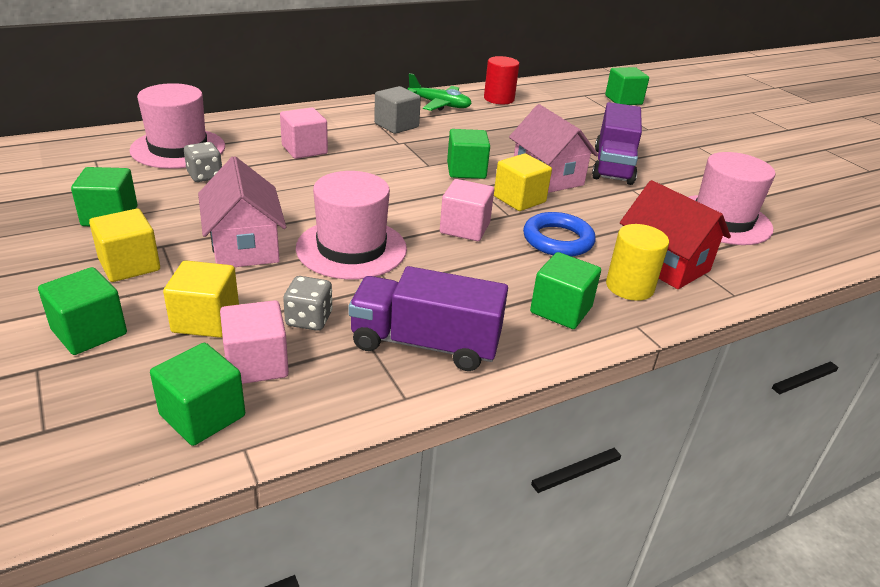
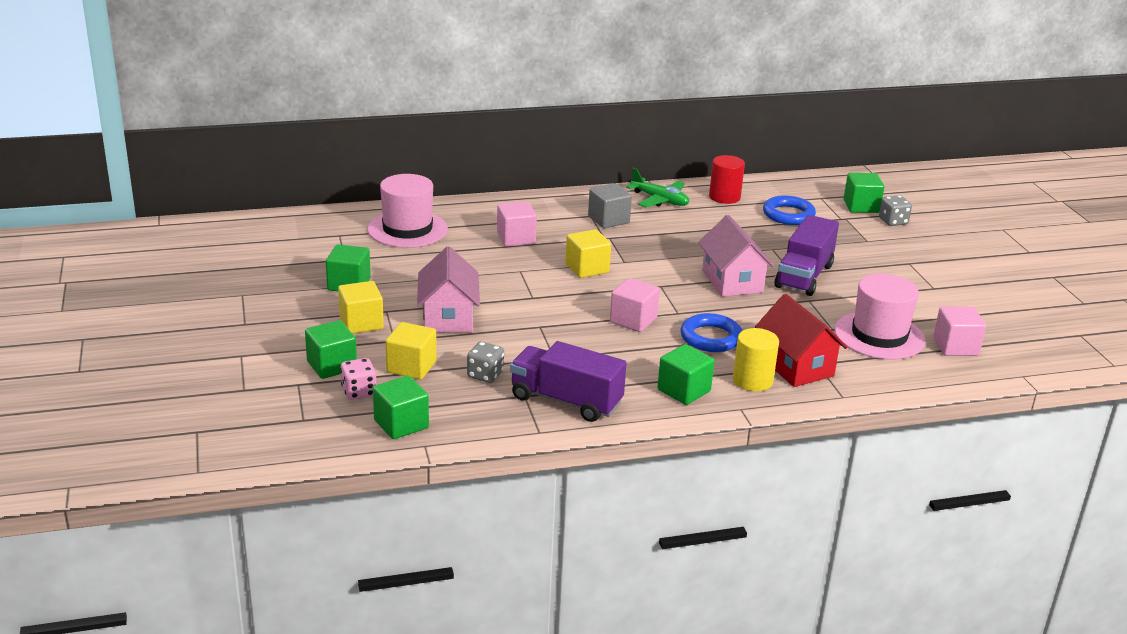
camera: 15 degrees right, 5 degrees down
grey dice [184,142,222,182] -> grey dice moved to [879,195,912,226]
pink cube [220,300,289,384] -> pink cube moved to [933,307,986,356]
pink hat [296,171,407,280] -> none
green cube [447,129,490,179] -> none
yellow cube [494,153,552,211] -> yellow cube moved to [565,229,611,278]
none -> pink dice [340,358,376,400]
none -> blue ring [763,196,816,225]

